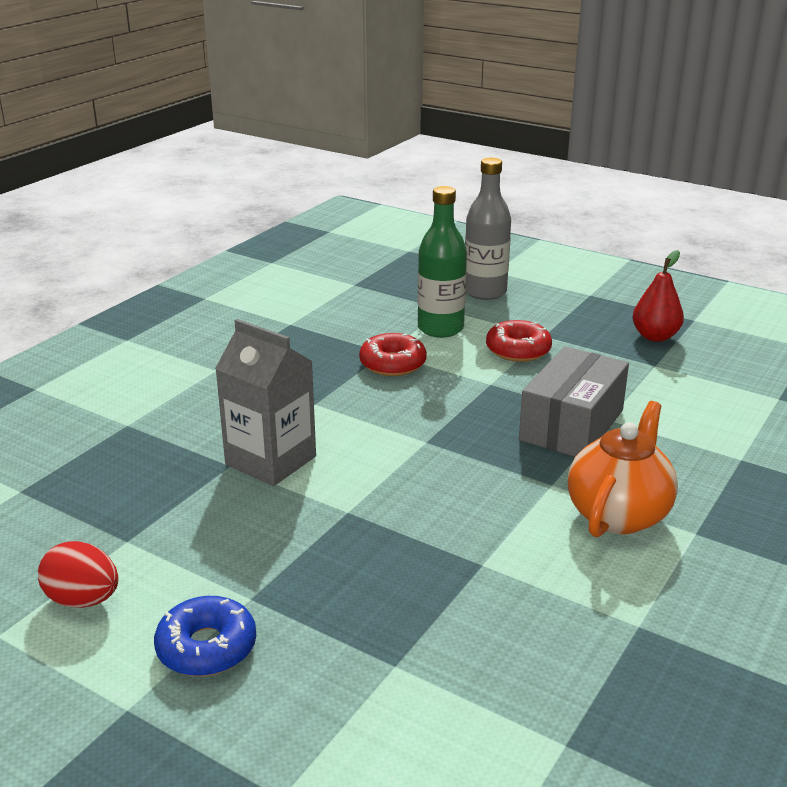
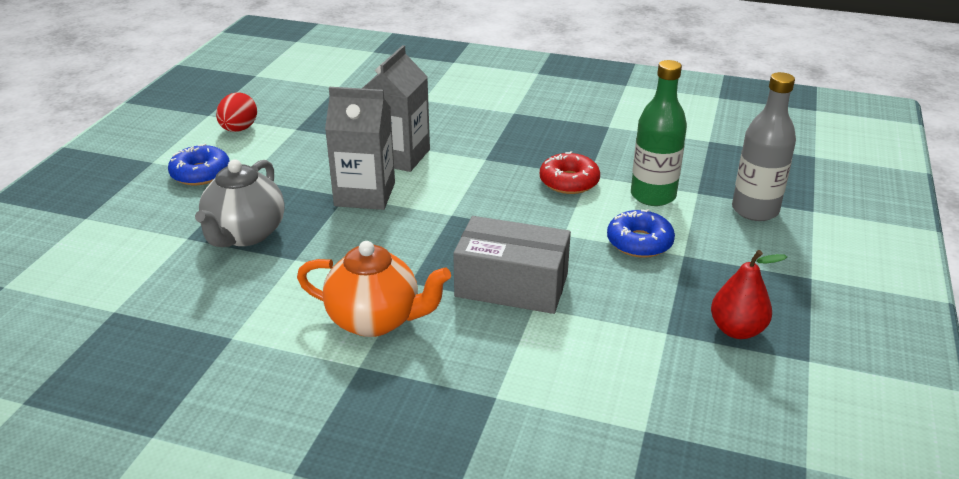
camera: 75 degrees right, 5 degrees up
red donut [486,320,552,362] -> blue donut [607,209,675,258]
none -> grey teapot [195,159,285,247]
none -> grey carton [325,87,395,210]

